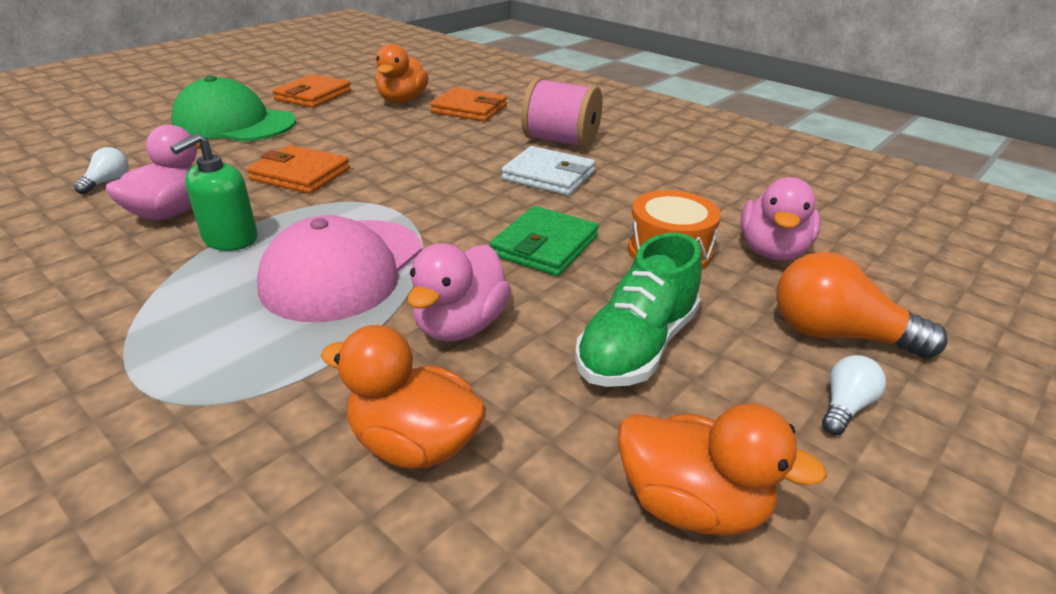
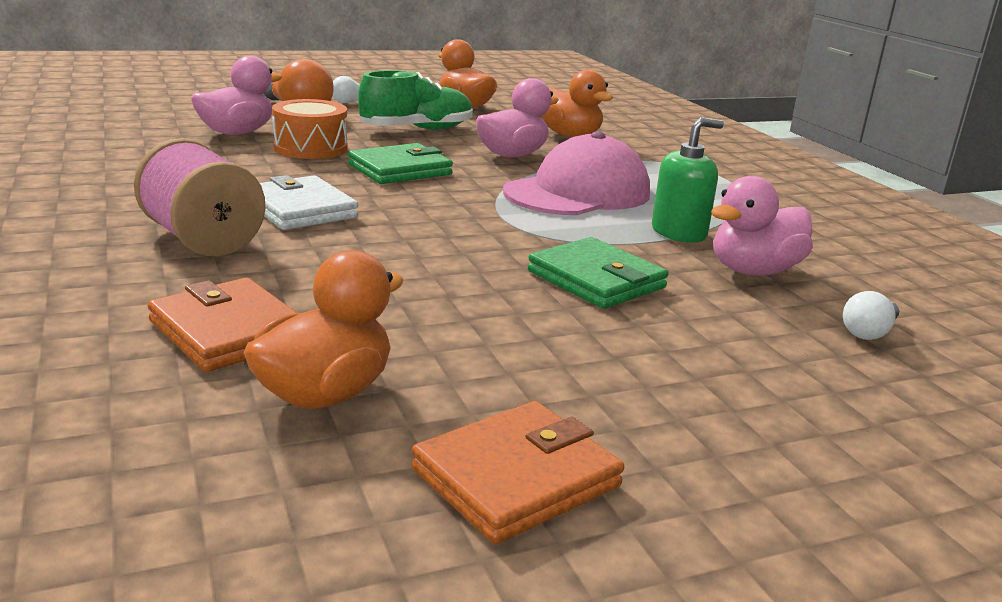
camera: 155 degrees left, 10 degrees down
green cap [171,75,296,142] -> none
orange wallet [247,145,350,194] -> green wallet [528,237,669,309]

